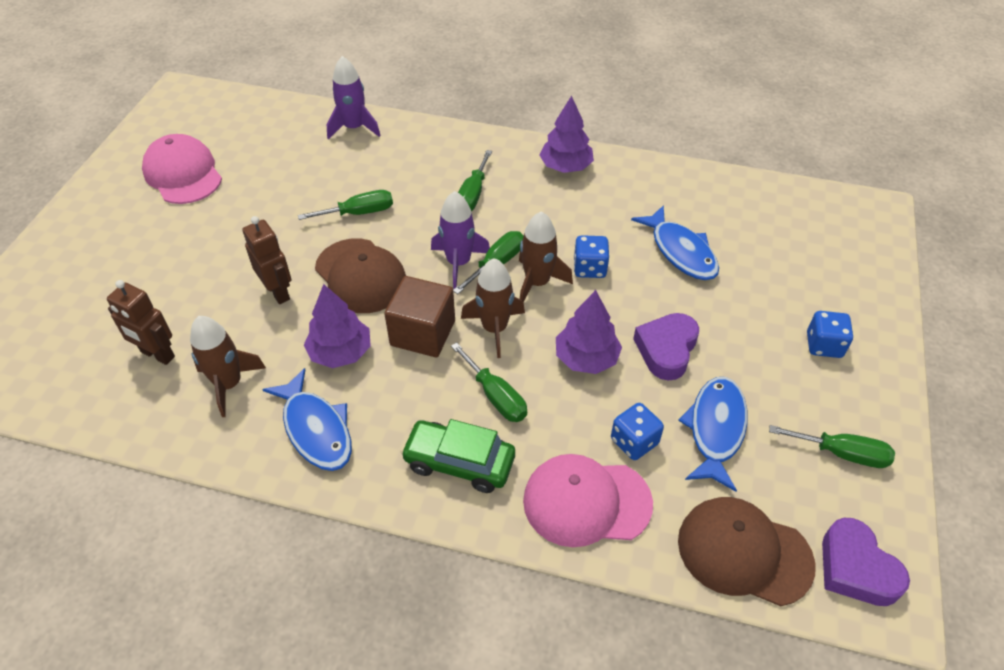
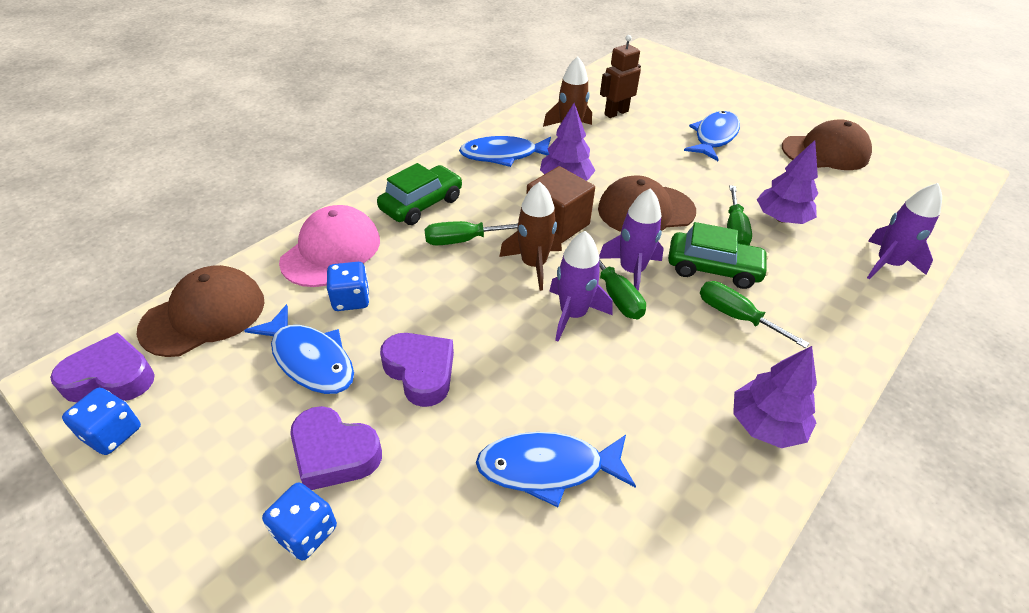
camera: 115 degrees right, 5 degrees down
pink cap [142,134,222,204] -> brown cap [782,119,872,170]
brown robot [242,216,291,304] -> none
brown rocket [519,211,573,302] -> purple rocket [549,231,613,341]
purple tree [556,290,622,374] -> purple tree moved to [757,140,818,224]
blue dice [574,235,609,278] -> blue dice moved to [62,388,141,455]
green screwdriver [769,425,895,468] -> none
none -> purple heart [290,406,382,490]
none -> green car [668,222,769,289]
none -> blue fish [684,111,740,161]

